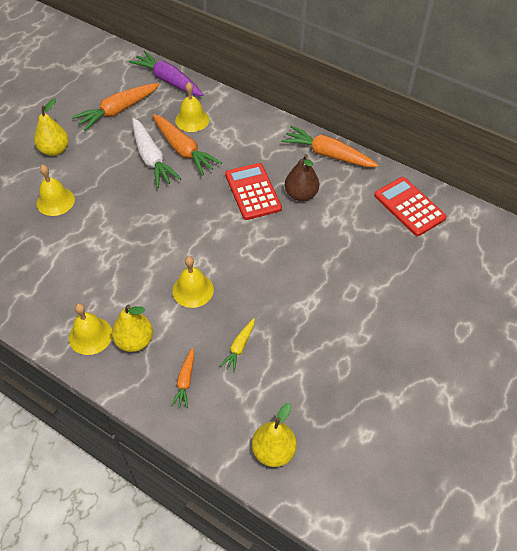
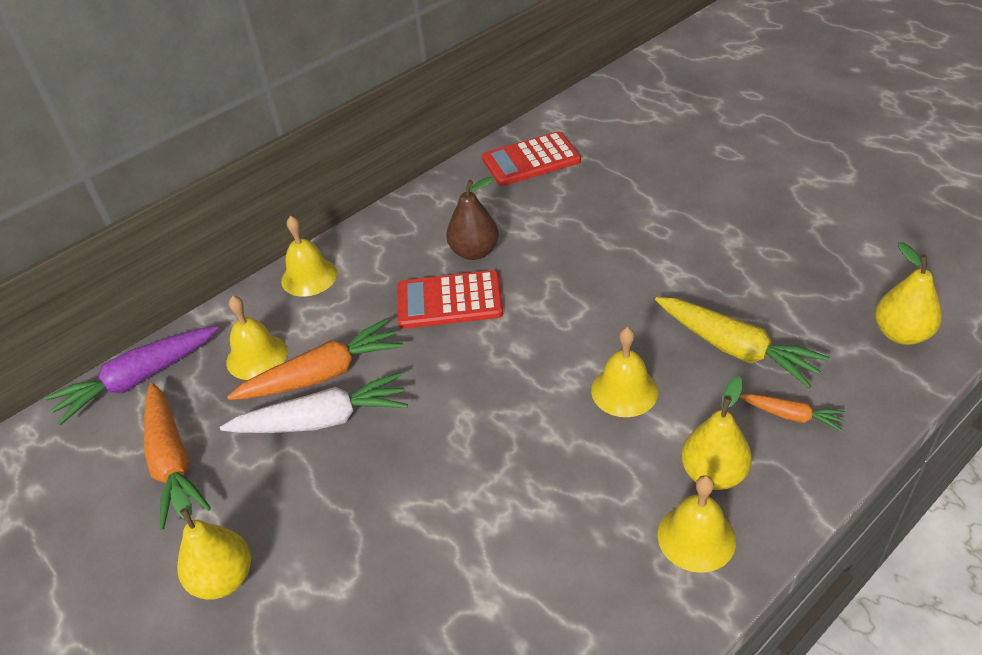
camera: 70 degrees left, 10 degrees down
yellow bell [37,165,75,216] -> yellow bell moved to [281,216,337,297]
yellow carrot [220,318,255,372] -> yellow carrot [655,297,830,388], size x1.91
orange carrot [281,125,378,167] -> none

